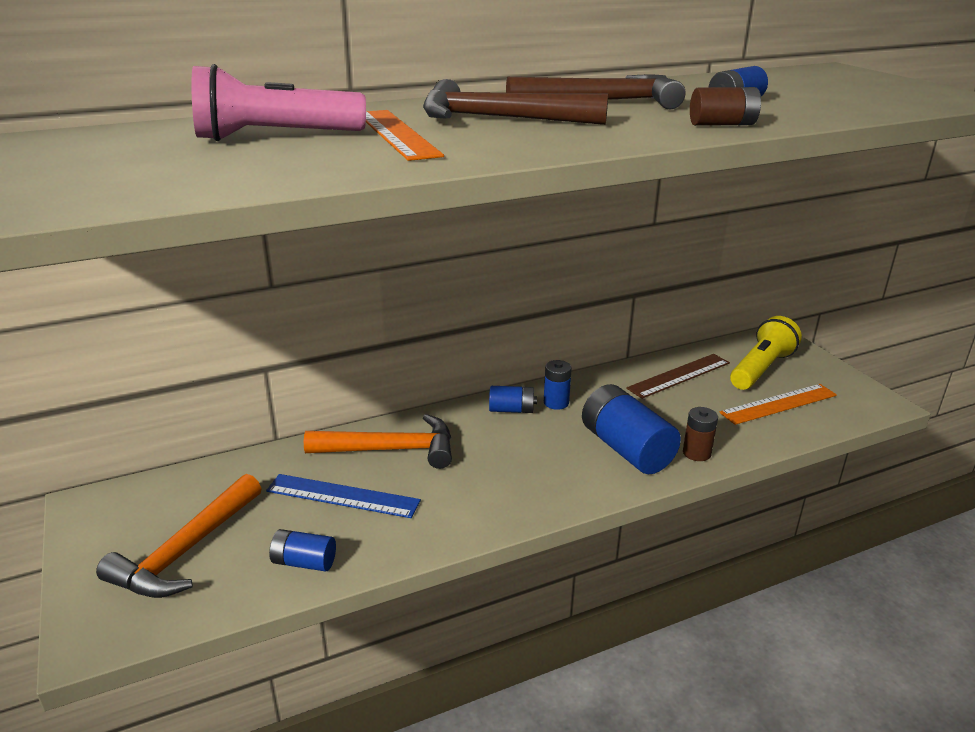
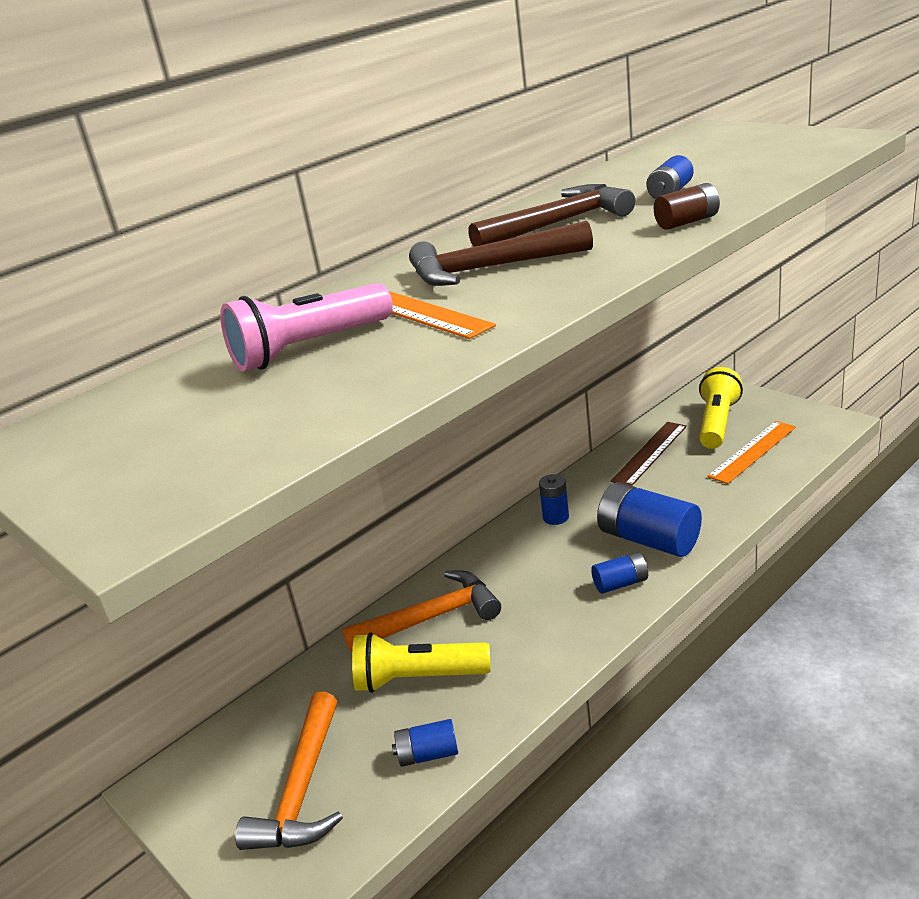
camera: 15 degrees left, 0 degrees up
blue ruler [266,474,421,518] -> yellow flashlight [352,632,490,693]
blue battery [489,386,537,413] -> blue battery moved to [591,552,648,594]
brown battery [683,407,718,461] -> none

